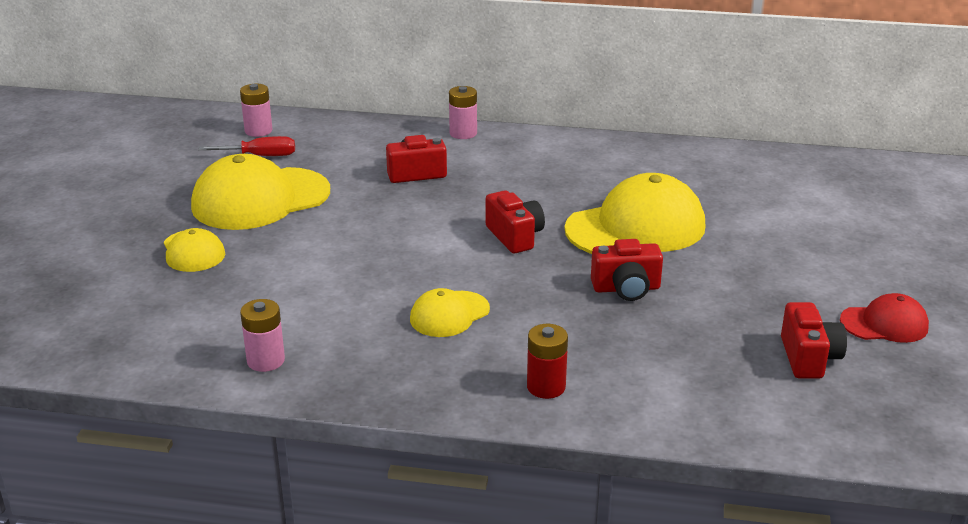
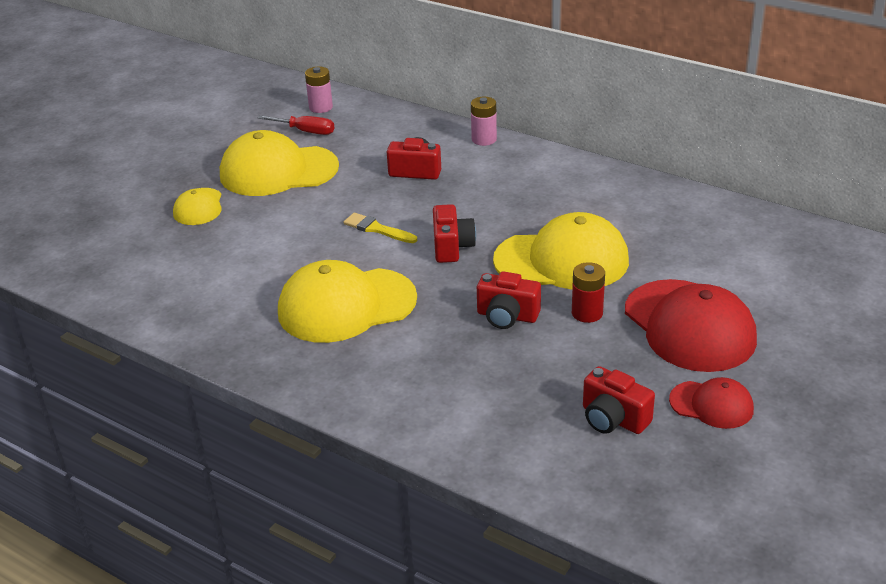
camera: 25 degrees right, 5 degrees up
pink battery [240,299,285,372] -> none
yellow cap [410,288,490,337] -> yellow cap [278,260,417,343], size x1.91
red battery [527,324,568,399] -> red battery moved to [572,262,605,323]
red camera [781,302,847,379] -> red camera turned 105 degrees clockwise [583,366,655,434]
none -> yellow brush [344,213,417,243]
none -> red cap [625,279,757,372]

